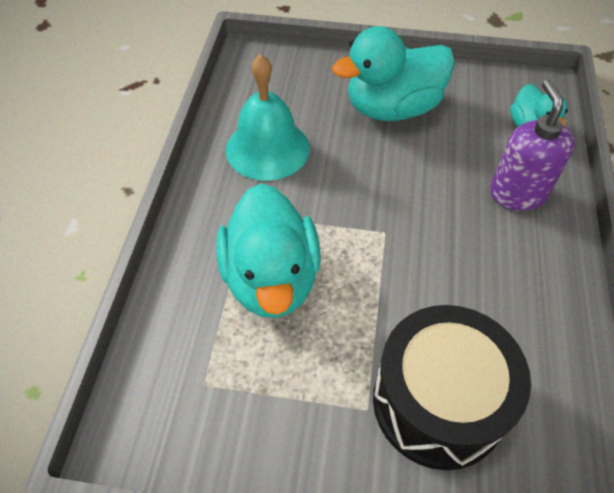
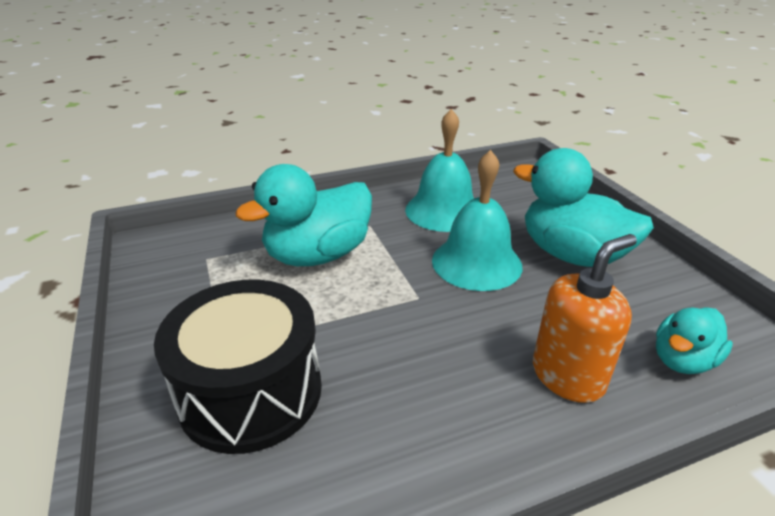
camera: 60 degrees right, 20 degrees down
purple soap dispenser [490,80,575,211] -> orange soap dispenser [533,234,637,403]
none -> turquoise bell [432,150,522,291]

